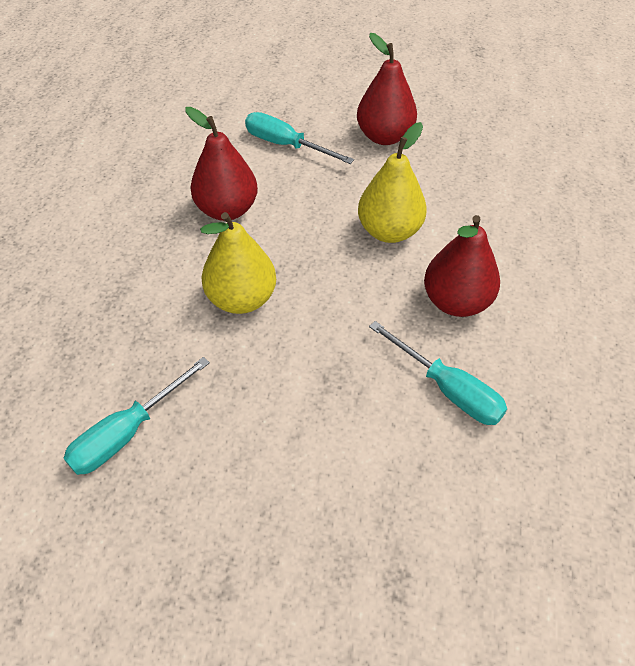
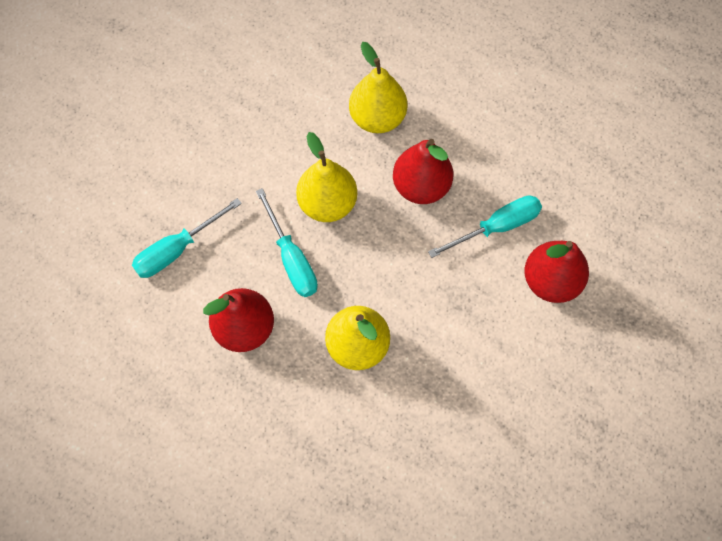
camera: 70 degrees left, 15 degrees up
turquoise screwdriver [63,357,210,475] -> turquoise screwdriver moved to [256,188,318,297]
red pear [357,33,417,145] -> red pear moved to [525,241,589,303]
none -> yellow pear [349,42,407,133]

